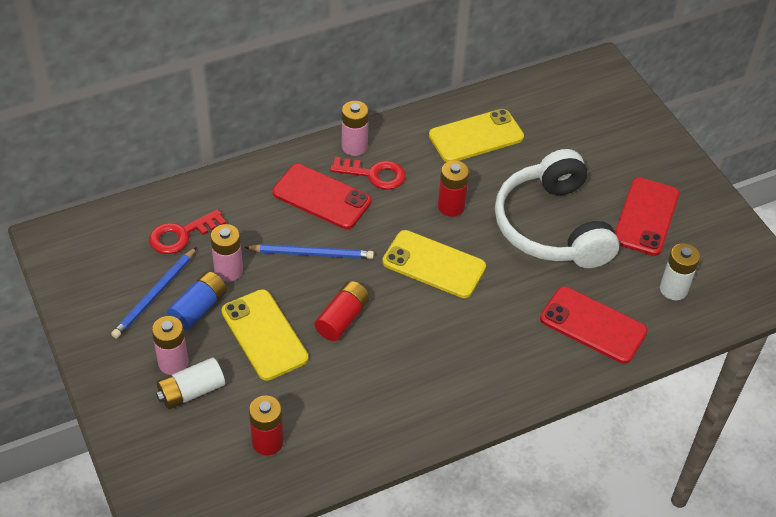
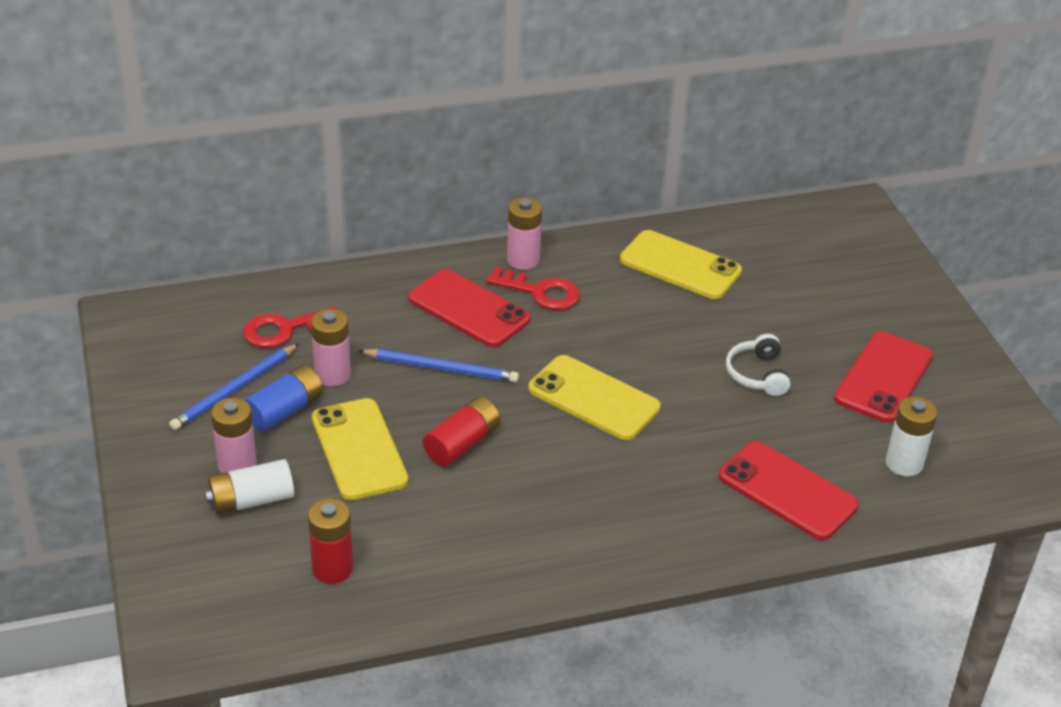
camera: 10 degrees right, 10 degrees down
yellow phone [429,109,524,162] -> yellow phone turned 45 degrees clockwise [620,230,742,299]
red battery [438,161,469,217] -> none
white headphones [495,149,619,268] -> white headphones [726,334,790,396], size x0.43

